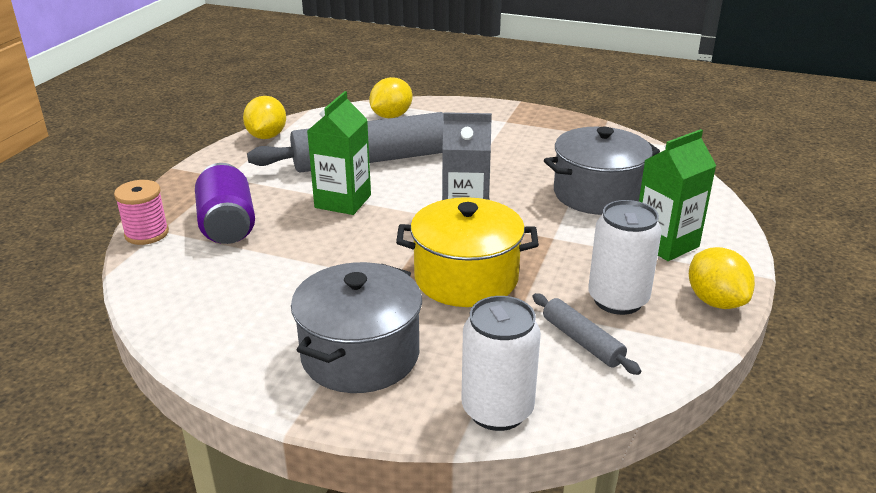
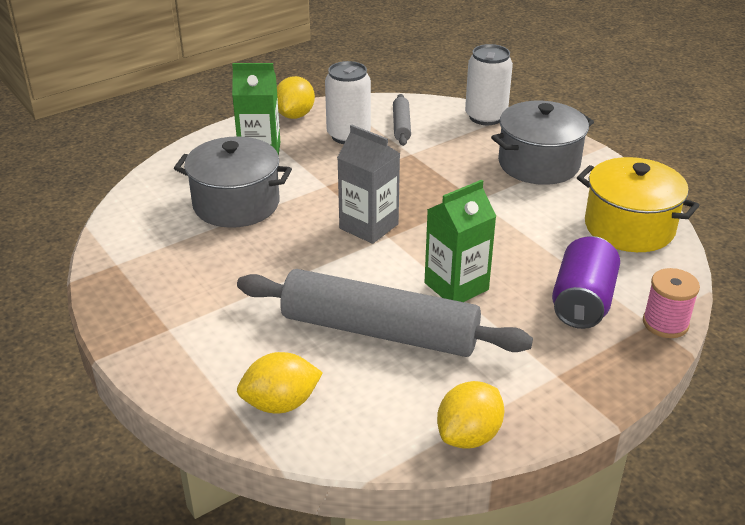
camera: 145 degrees left, 5 degrees up
yellow pot [396,197,539,307] -> yellow pot moved to [577,157,699,252]

